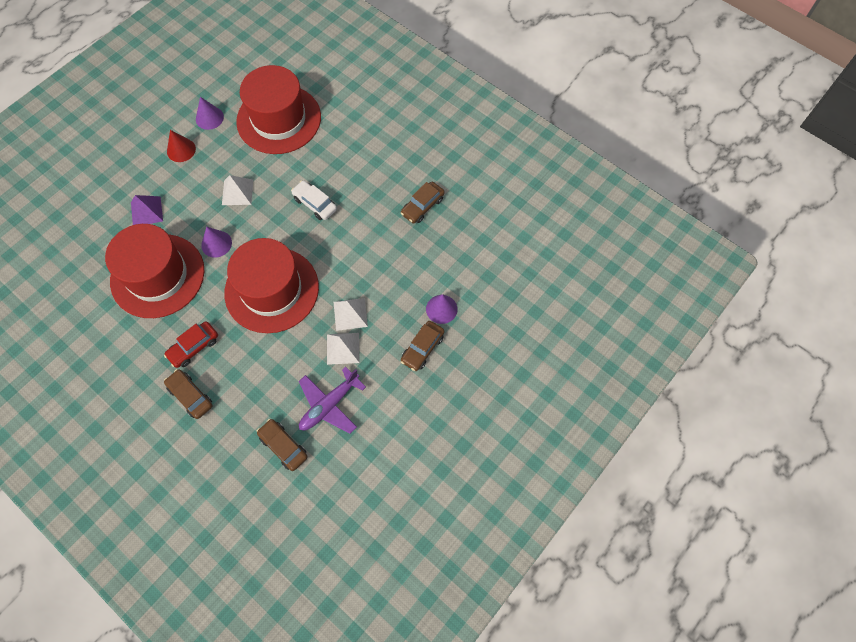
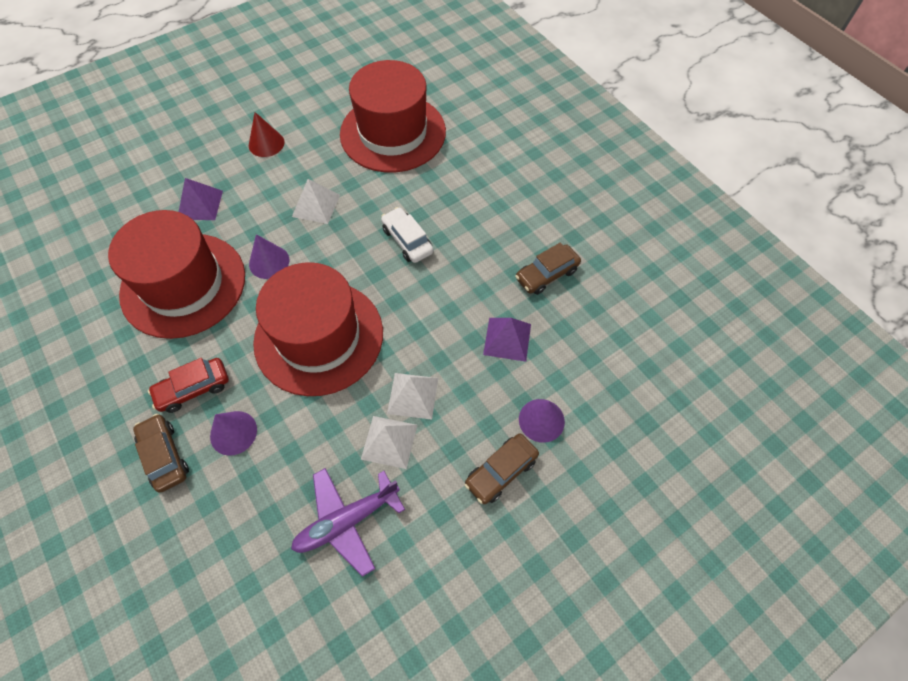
camera: 15 degrees right, 5 degrees down
purple cone [196,97,224,130] -> purple cone moved to [210,411,257,456]
brown car [257,419,308,471] -> none
none -> purple pyramid [483,318,531,362]

